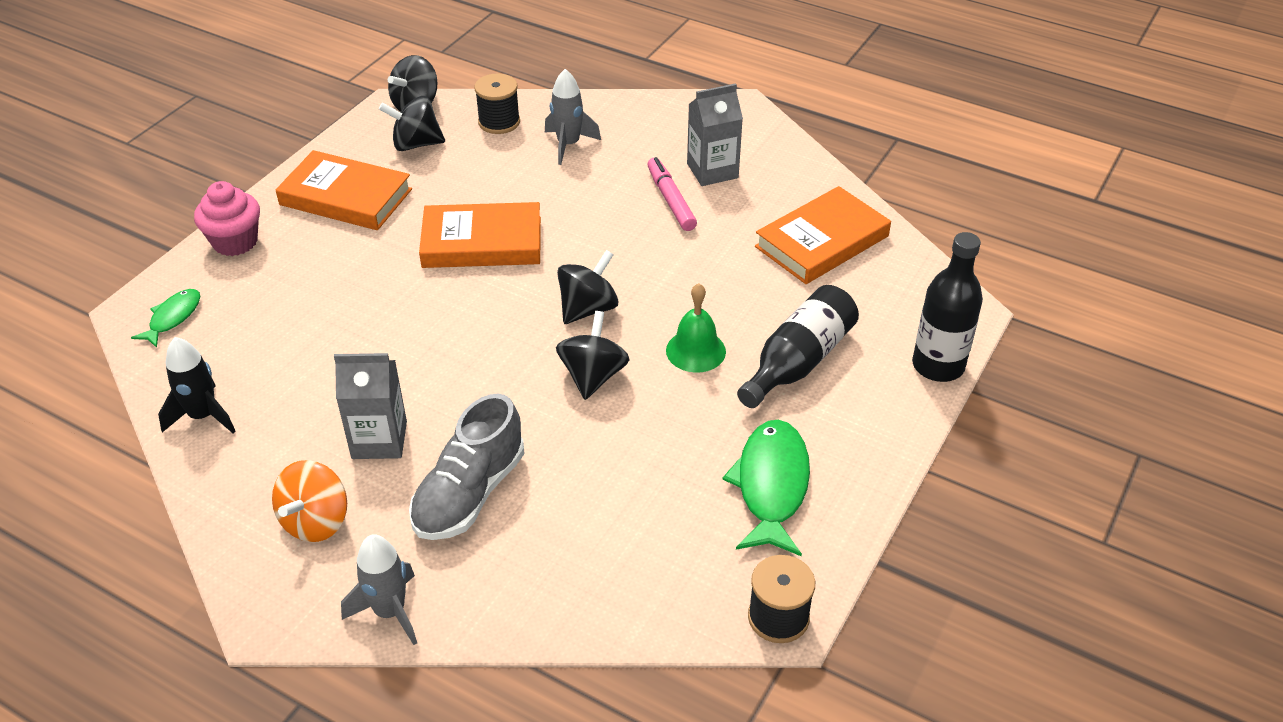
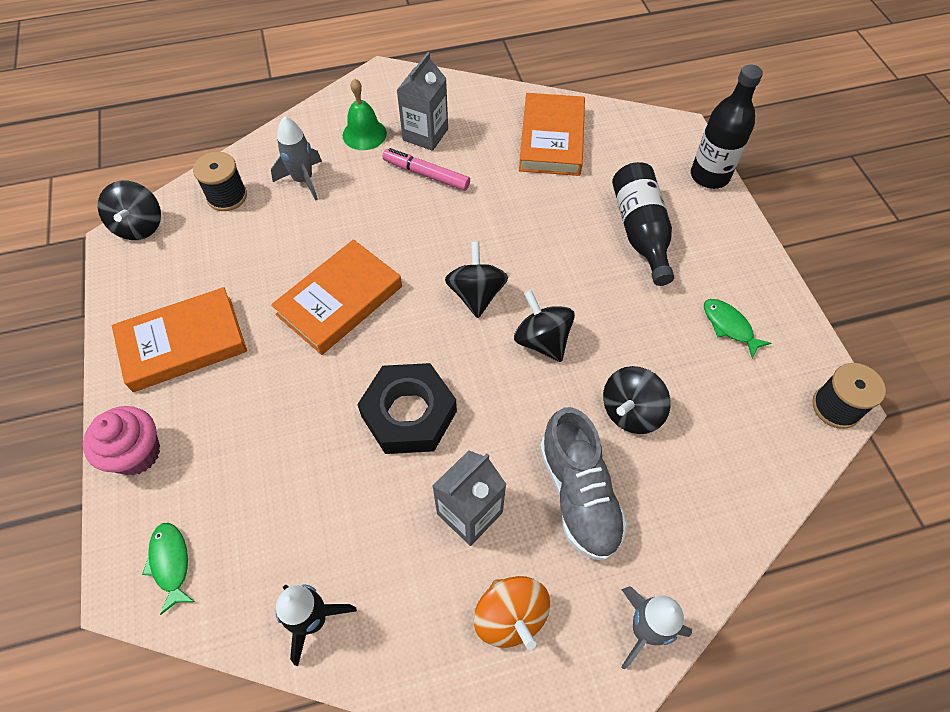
camera: 45 degrees left, 15 degrees up
black spinning top [379,96,445,151] -> black spinning top moved to [603,366,671,434]
green bell [666,283,726,373] -> green bell moved to [343,78,387,150]
green fish [723,420,810,556] -> green fish [704,299,771,358], size x0.56
none -> black nut [357,363,457,454]

